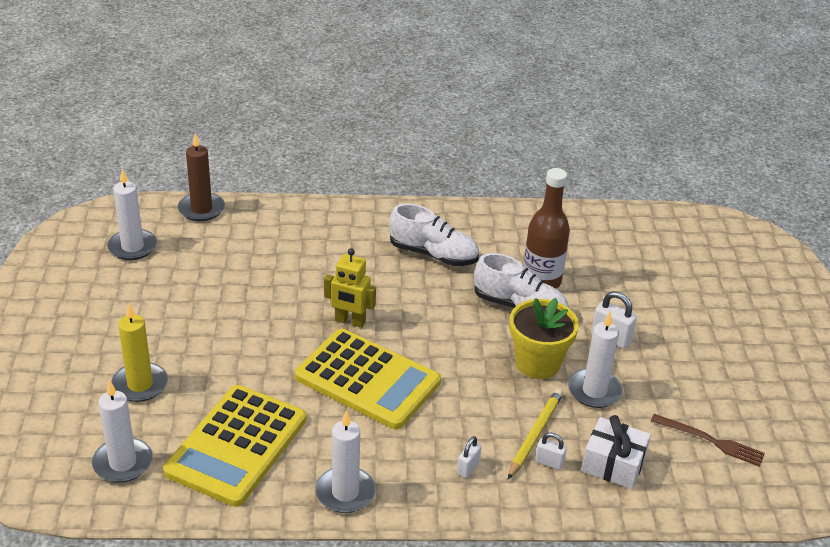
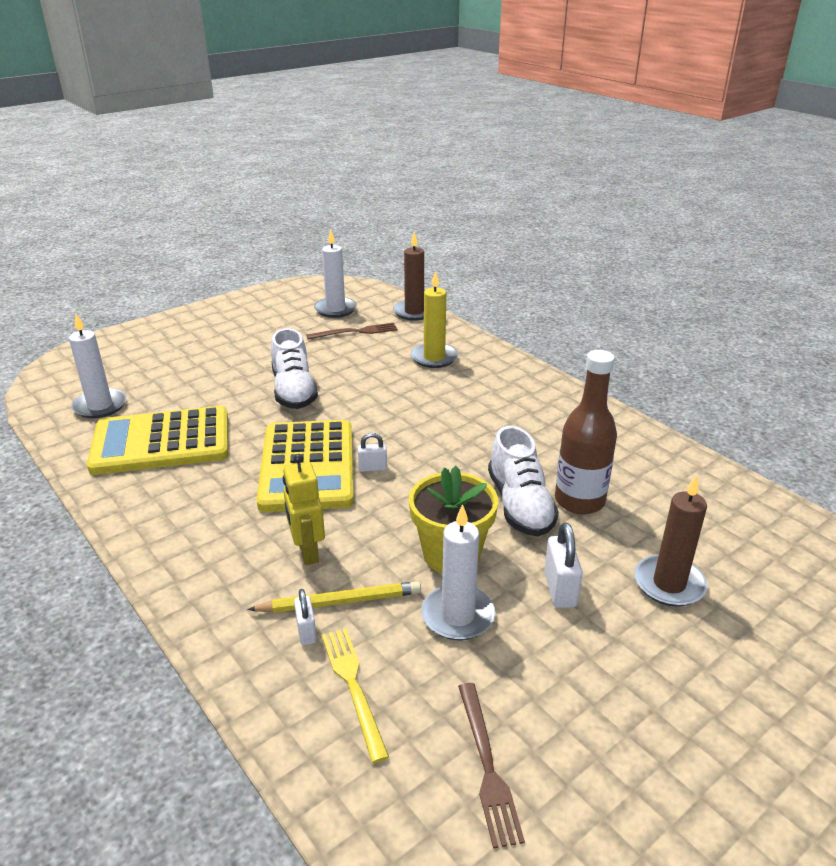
camera: 55 degrees right, 5 degrees down
yellow candle [111,303,168,402] -> yellow candle moved to [411,271,458,368]
white candle [315,410,376,513] -> none
yellow robot [324,248,376,328] -> yellow robot moved to [283,454,325,565]
white shoe [389,203,479,266] -> white shoe moved to [271,328,318,409]
white padlock [457,436,482,478] -> white padlock moved to [358,433,387,472]
white gift [581,415,651,489] -> yellow fork [322,628,389,763]
none -> brown fork [306,323,398,340]
none -> brown candle [634,474,708,607]

